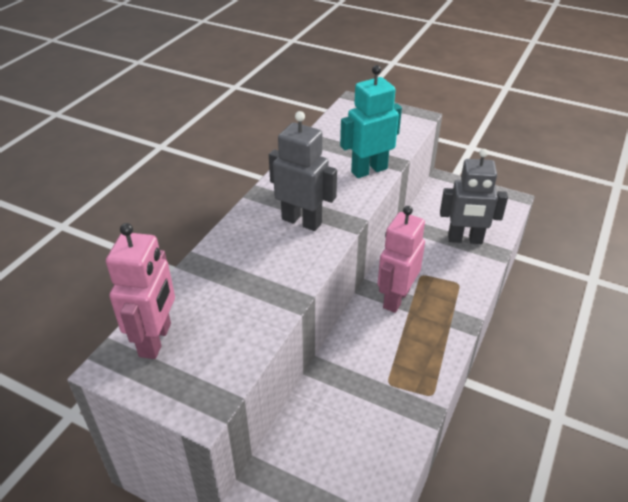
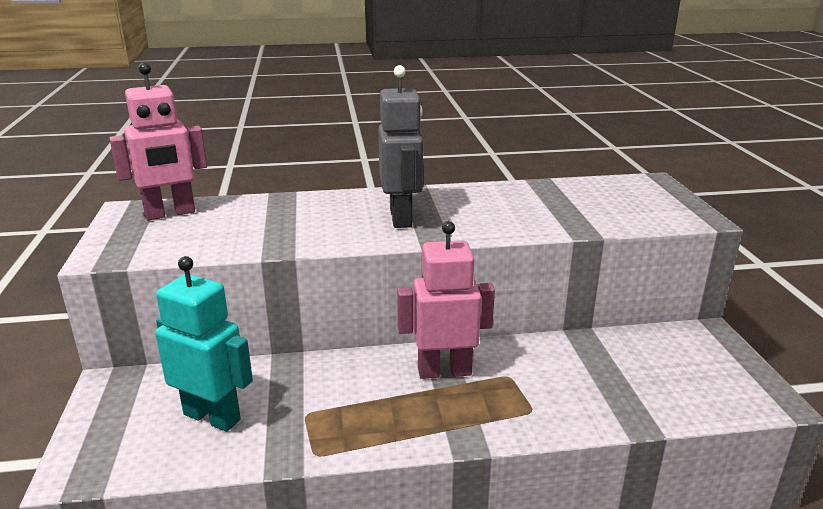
camera: 55 degrees right, 15 degrees down
turquoise robot [340,65,402,178] -> turquoise robot moved to [155,256,253,432]
grey robot [440,149,508,244] -> none

